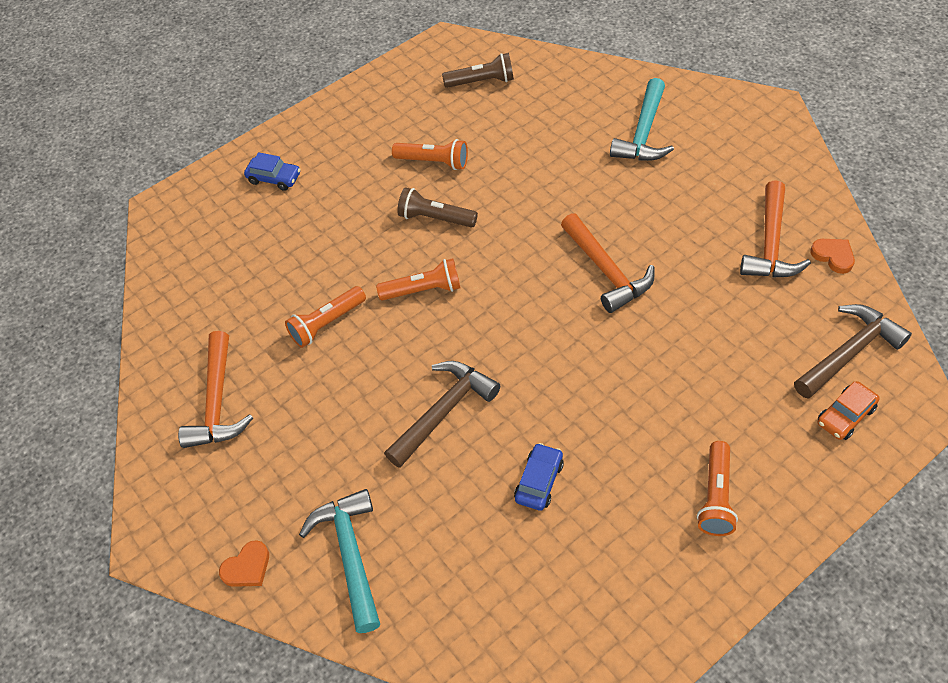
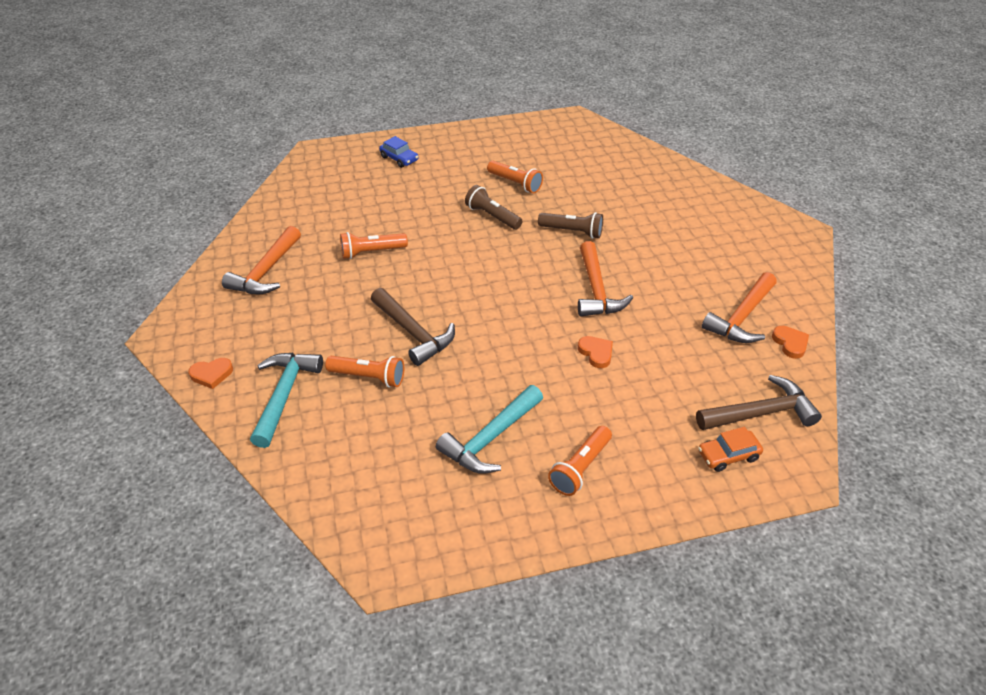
camera: 20 degrees right, 10 degrees down
orange flashlight [376,258,461,301] -> orange flashlight moved to [325,356,404,387]
brown hammer [384,361,500,468] -> brown hammer turned 75 degrees clockwise [371,288,455,366]
brown flashlight [442,53,514,88] -> brown flashlight moved to [538,212,603,239]
blue car [514,443,564,511] -> none
turquoise hammer [610,78,674,161] -> turquoise hammer moved to [436,385,543,474]
none -> orange heart [578,336,613,368]

